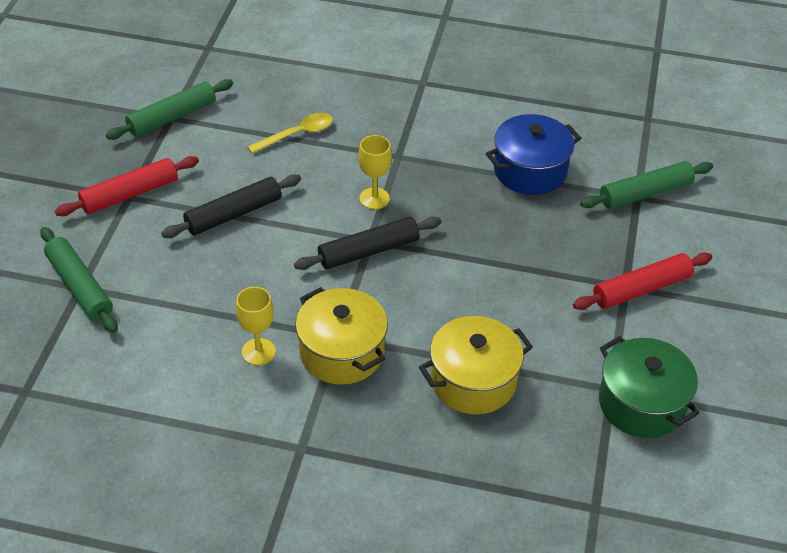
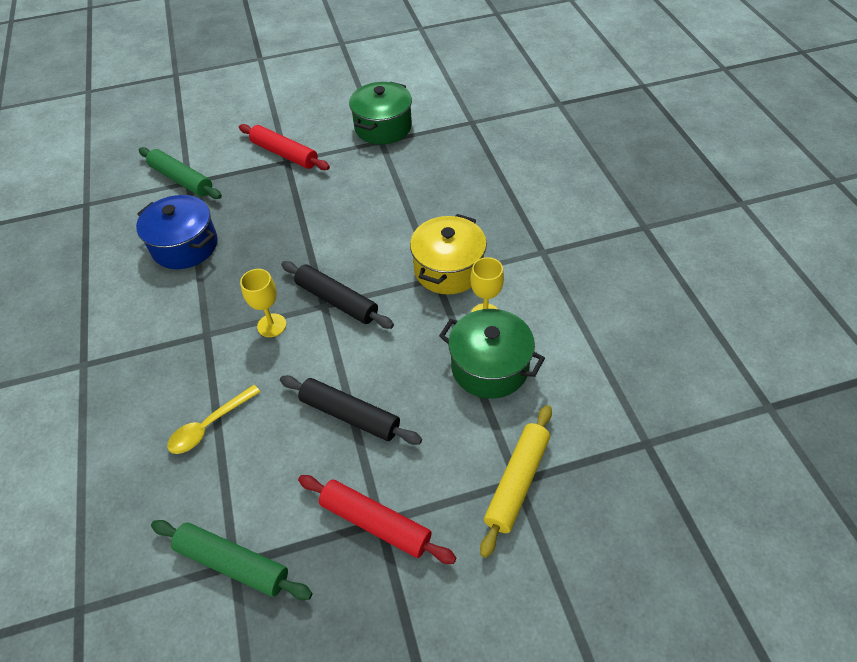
camera: 115 degrees left, 5 degrees up
green rolling pin [40,227,118,333] -> yellow rolling pin [480,405,552,558]
yellow spoon [248,113,333,154] -> yellow spoon turned 75 degrees counterclockwise [167,385,260,454]
yellow pot [419,316,533,414] -> none
none -> green pot [439,309,545,399]

